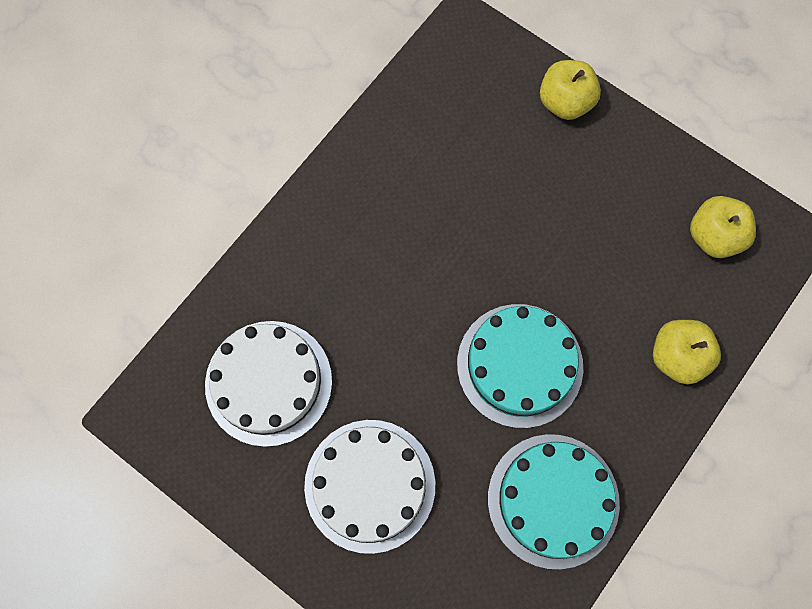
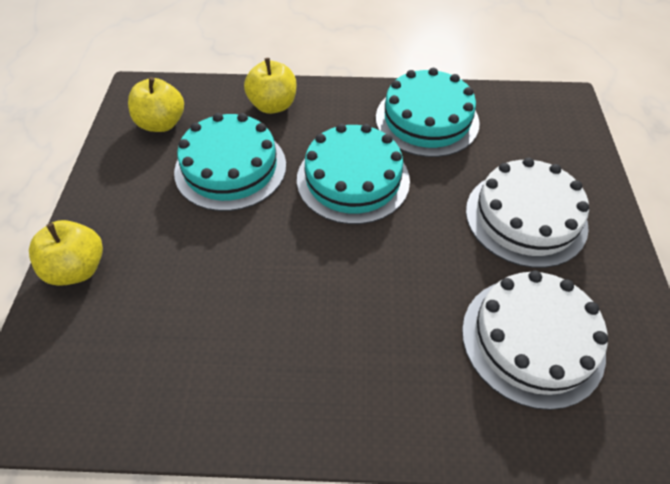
camera: 125 degrees left, 20 degrees down
none -> turquoise cake [174,113,286,211]

